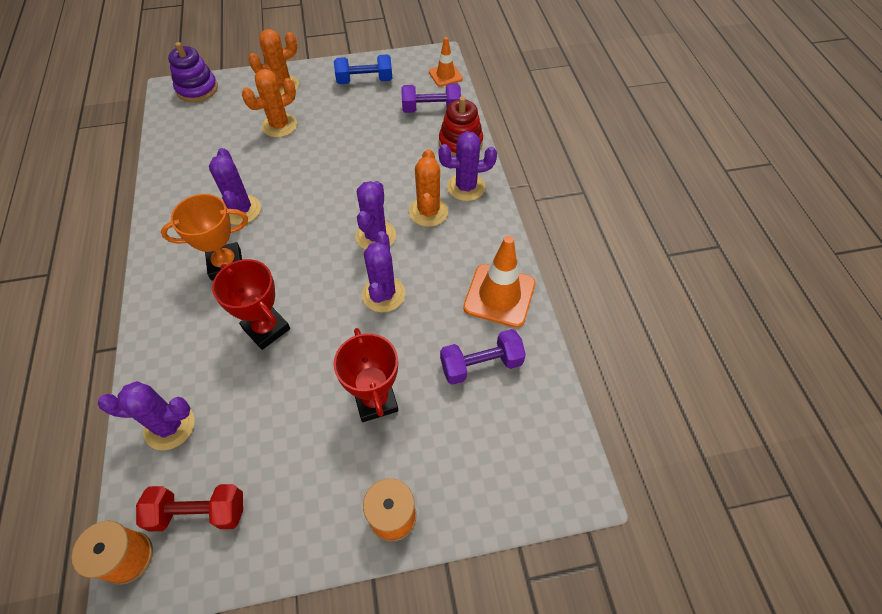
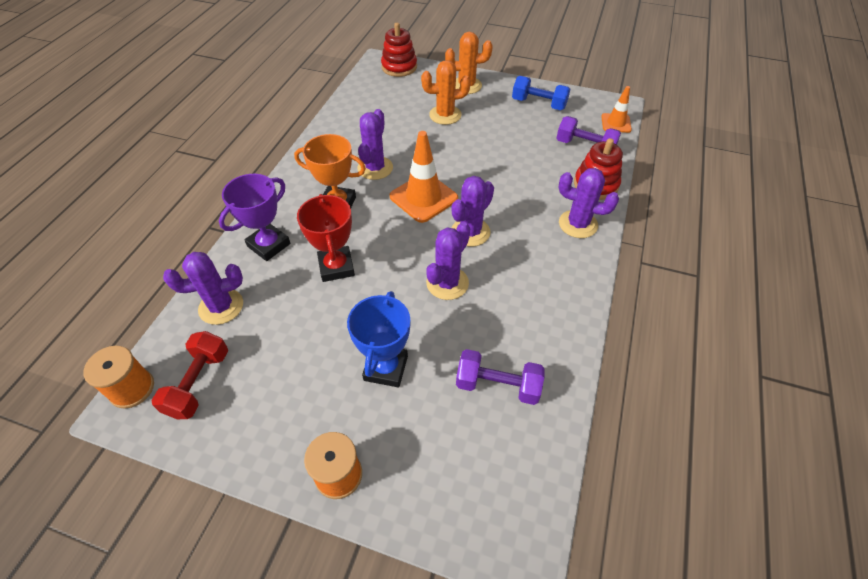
camera: 30 degrees right, 5 degrees down
purple cactus [98,381,195,450] -> purple cactus turned 45 degrees counterclockwise [163,252,243,325]
red dumbbell [136,484,243,532] -> red dumbbell turned 75 degrees clockwise [151,331,228,419]
purple stacking toy [168,42,218,102] -> red stacking toy [381,23,417,77]
red trophy [334,328,398,422] -> blue trophy [347,291,410,387]
orange cactus [409,149,448,227] -> none
orange traffic cone [463,235,536,328] -> orange traffic cone moved to [389,131,458,223]
none -> purple trophy [219,174,290,261]

